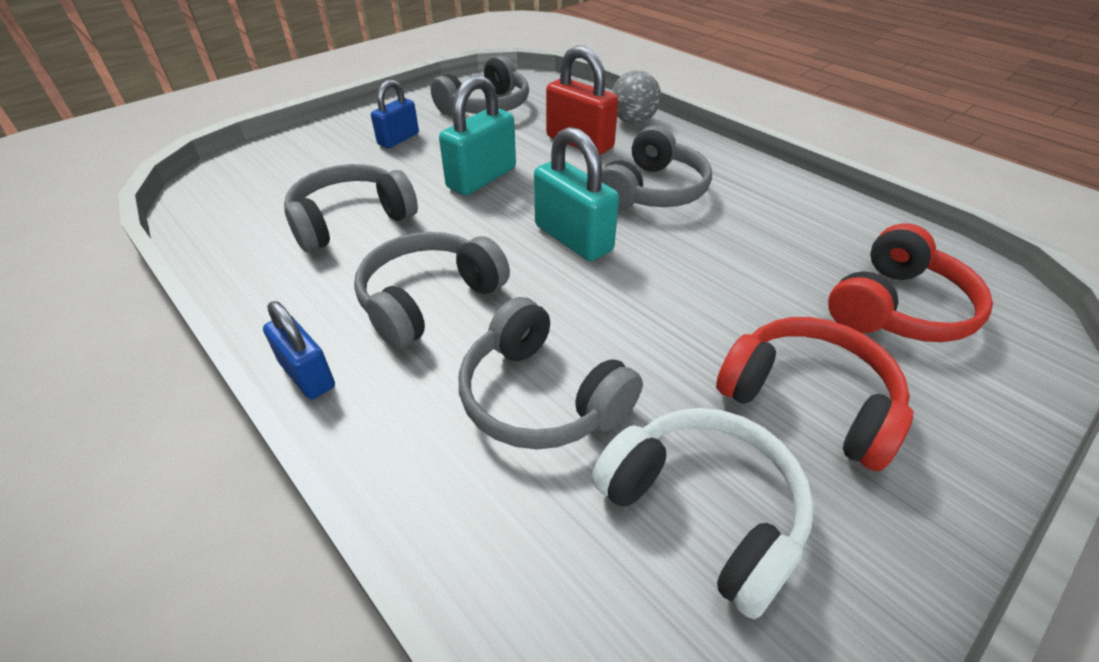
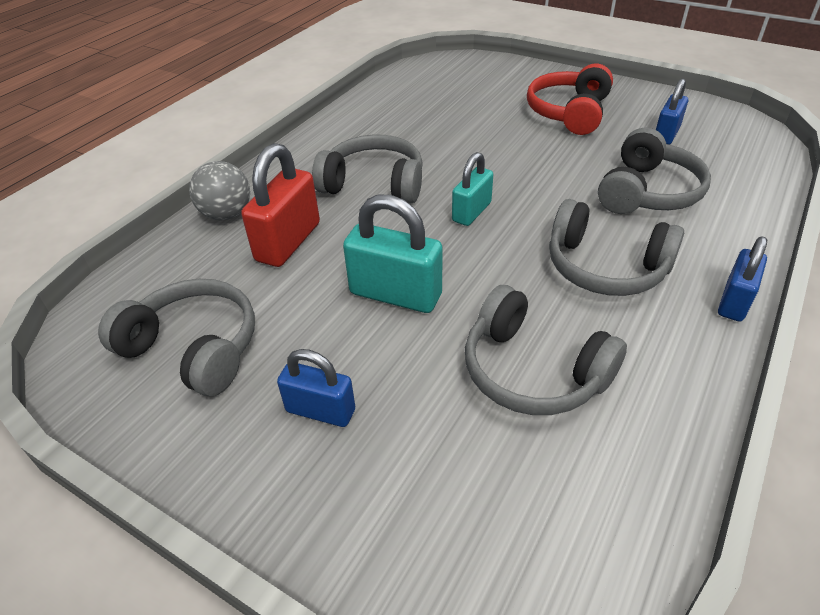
camera: 105 degrees left, 0 degrees up
turquoise padlock [534,127,619,261] -> turquoise padlock [452,152,493,226], size x0.64
white headphones [592,408,814,619] -> blue padlock [656,78,688,145]
red headphones [828,223,993,342] -> none

